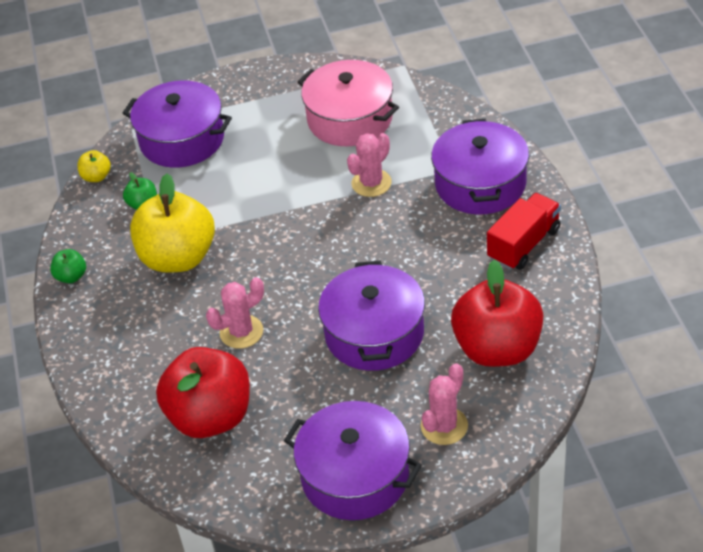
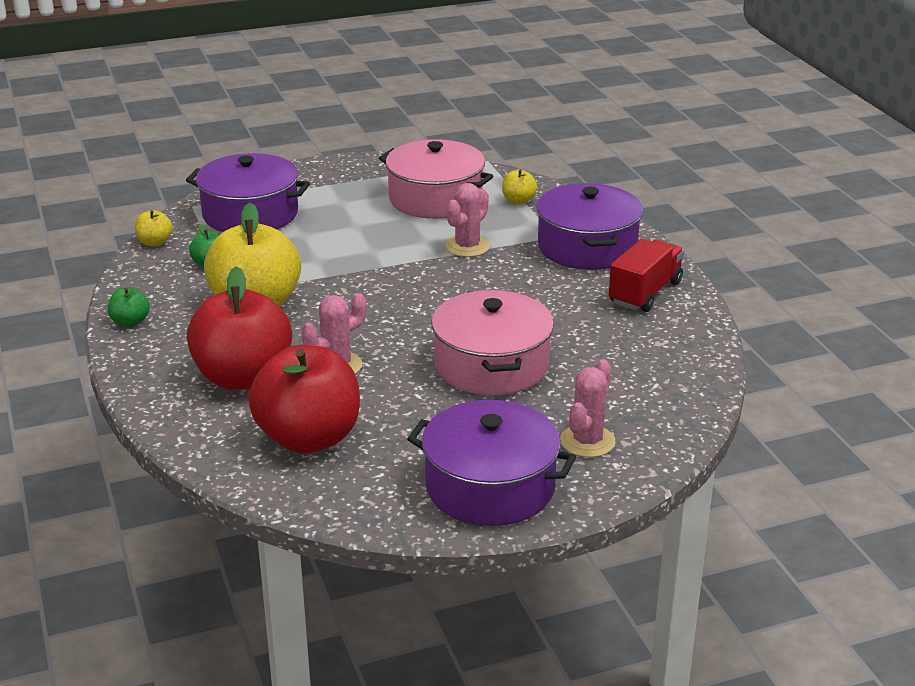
camera: 10 degrees left, 15 degrees down
purple pot [318,261,425,371] -> pink pot [431,290,554,395]
red apple [451,260,543,367] -> red apple moved to [187,267,292,390]
none -> yellow apple [502,170,537,204]

